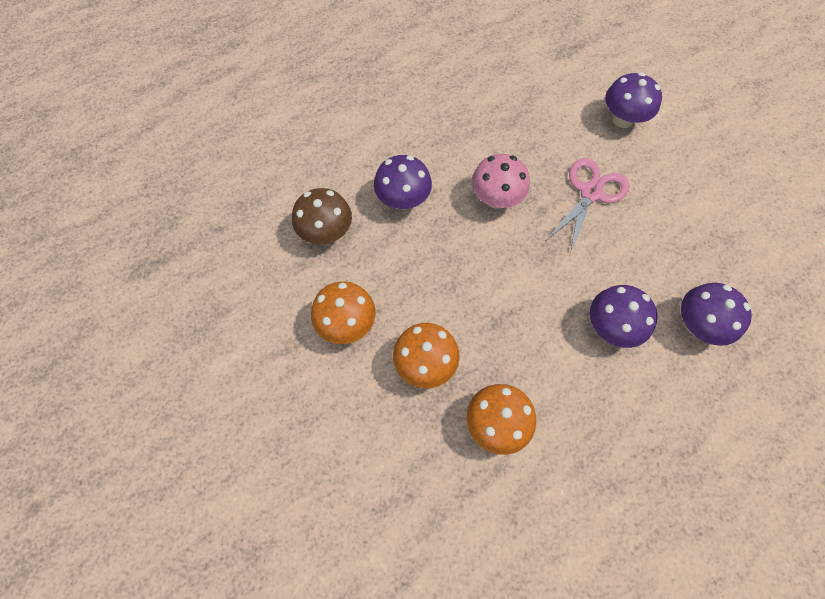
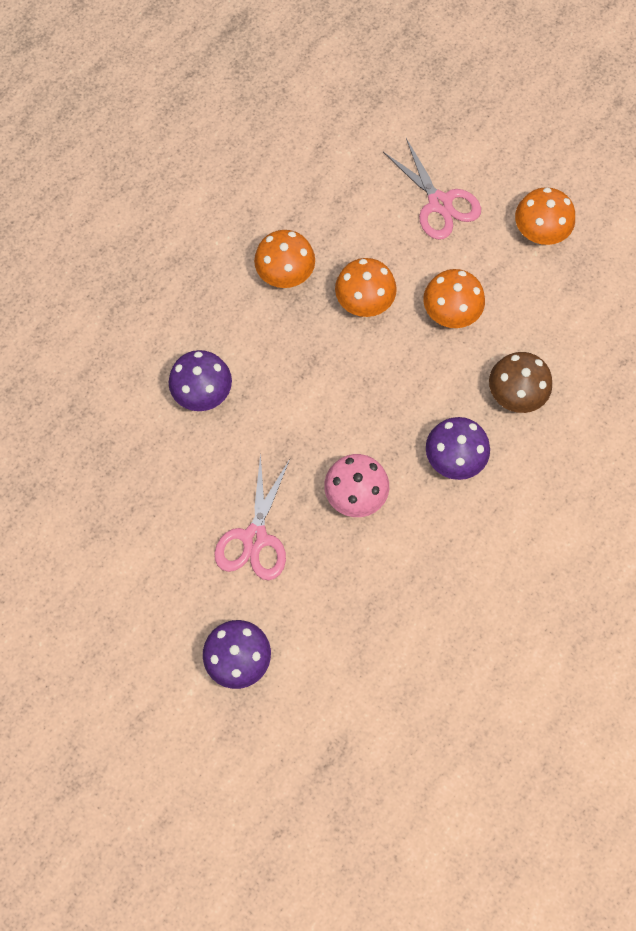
camera: 160 degrees right, 5 degrees up
purple mushroom [681,283,752,346] -> none
none -> pink scissors [383,138,481,240]
none -> orange mushroom [515,187,575,245]

